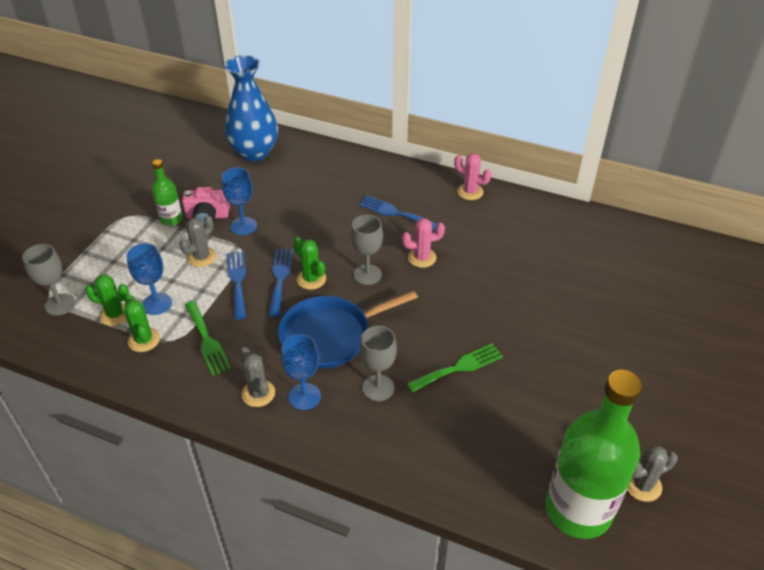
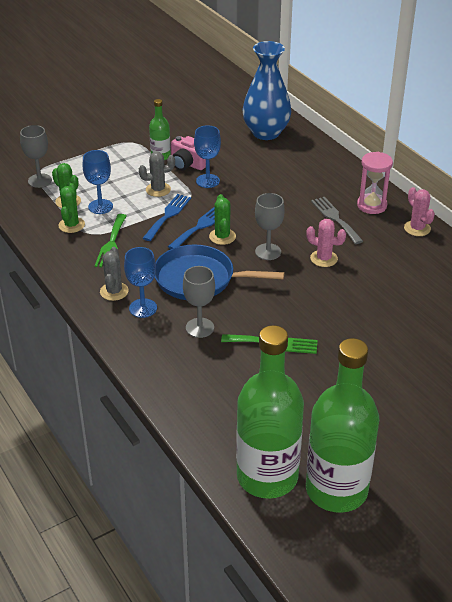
camera: 35 degrees right, 5 degrees down
blue fork [359,195,437,231] -> grey fork [311,197,363,244]
grey cactus [627,445,678,502] -> green bottle [306,338,379,513]
none -> pink hourglass [357,152,393,214]

